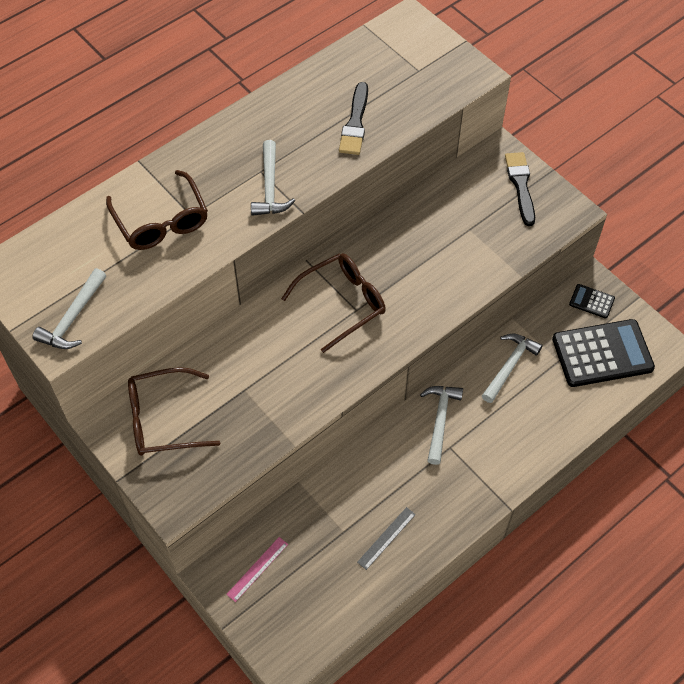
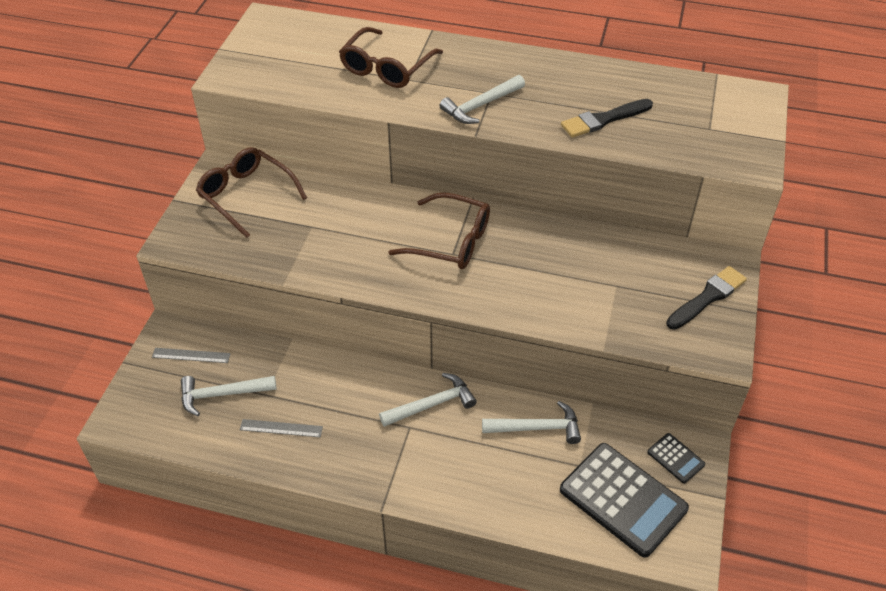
camera: 55 degrees right, 10 degrees down
white hammer [32,268,106,349] -> white hammer moved to [181,376,276,416]
pink ruler [226,537,288,602] -> grey ruler [152,348,231,363]
black calculator [569,284,615,319] -> black calculator turned 150 degrees clockwise [647,433,705,484]

